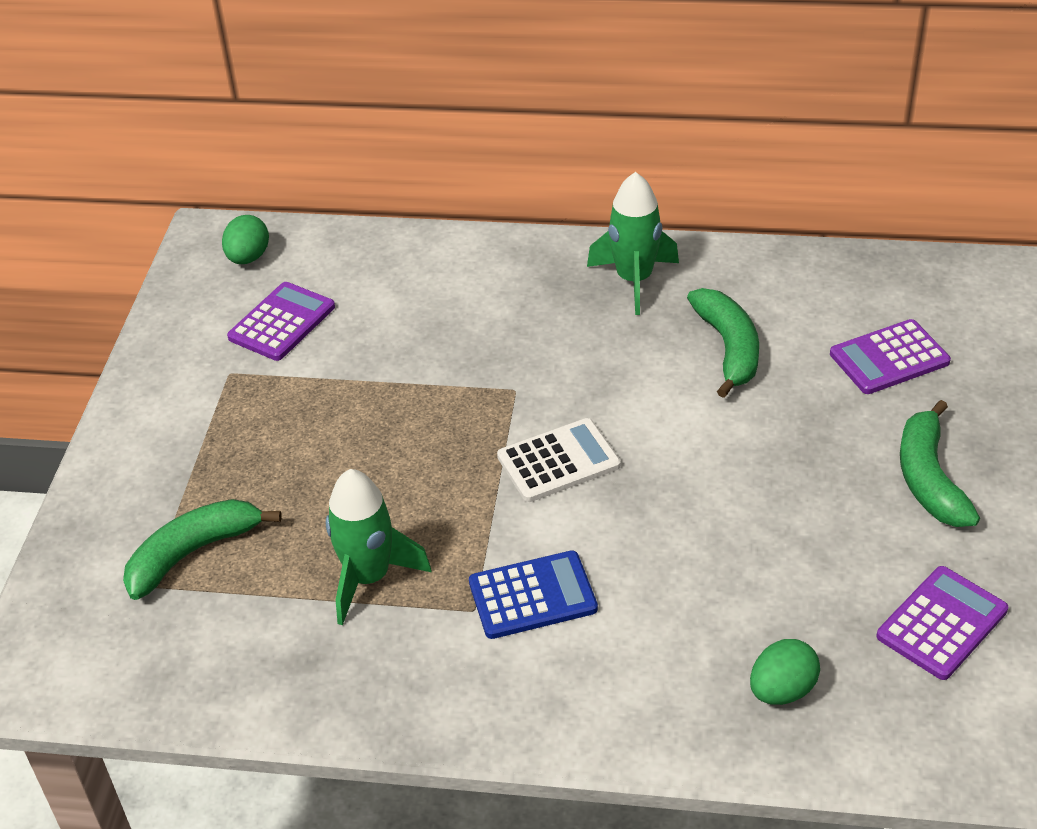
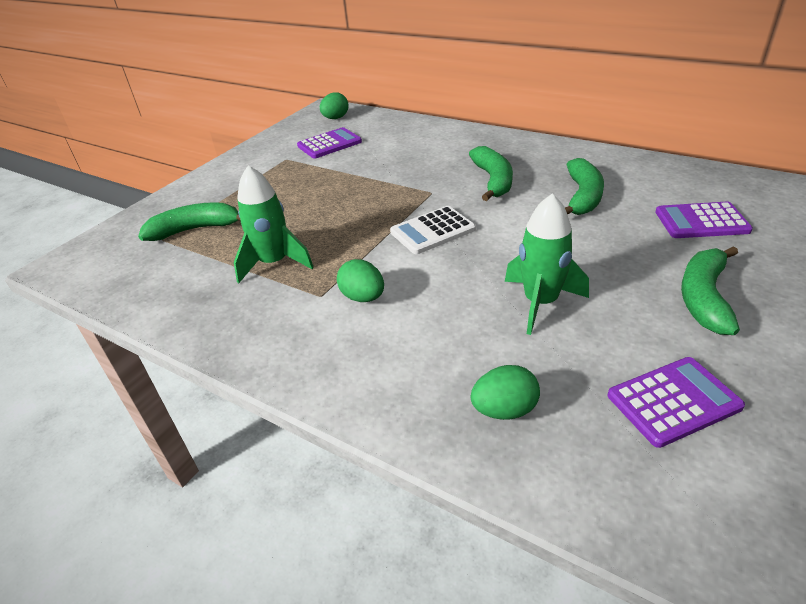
camera: 25 degrees right, 5 degrees down
blue calculator [469,550,598,639] -> green egg [337,259,384,302]
white calculator [497,418,621,502] -> white calculator turned 150 degrees clockwise [390,206,476,254]
green rocket [587,172,679,315] -> green rocket moved to [505,193,589,335]
none -> green banana [469,146,513,201]

